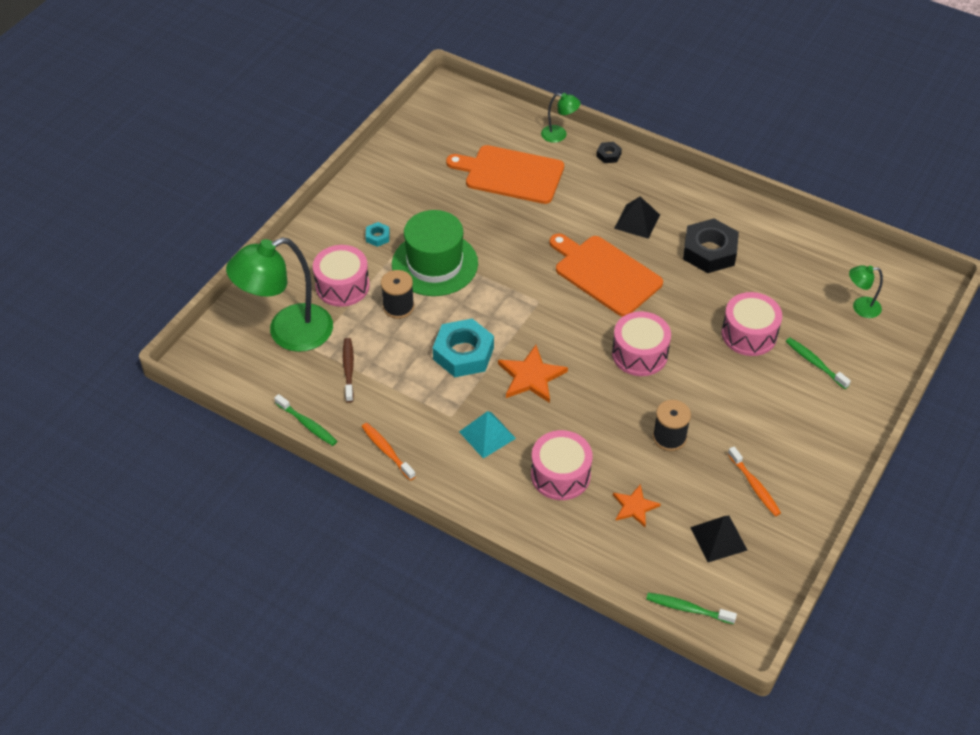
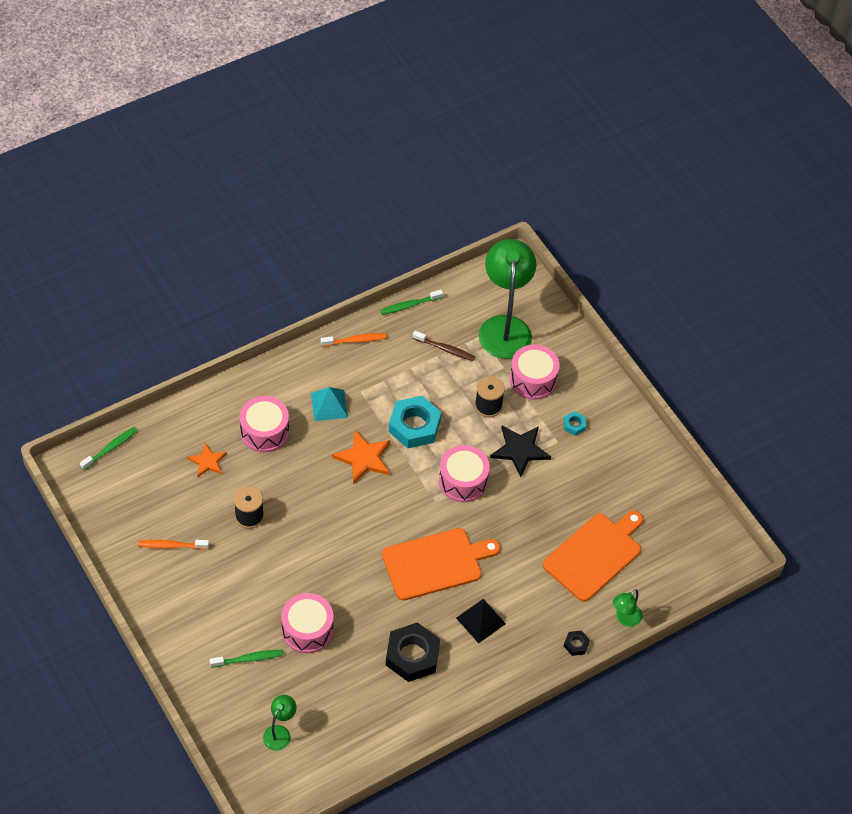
camera: 115 degrees right, 5 degrees up
green hat [392,210,478,296] -> black star [490,426,551,477]
pink drum [612,311,671,376] -> pink drum moved to [439,445,490,502]
black pyramid [690,516,747,562] -> none

